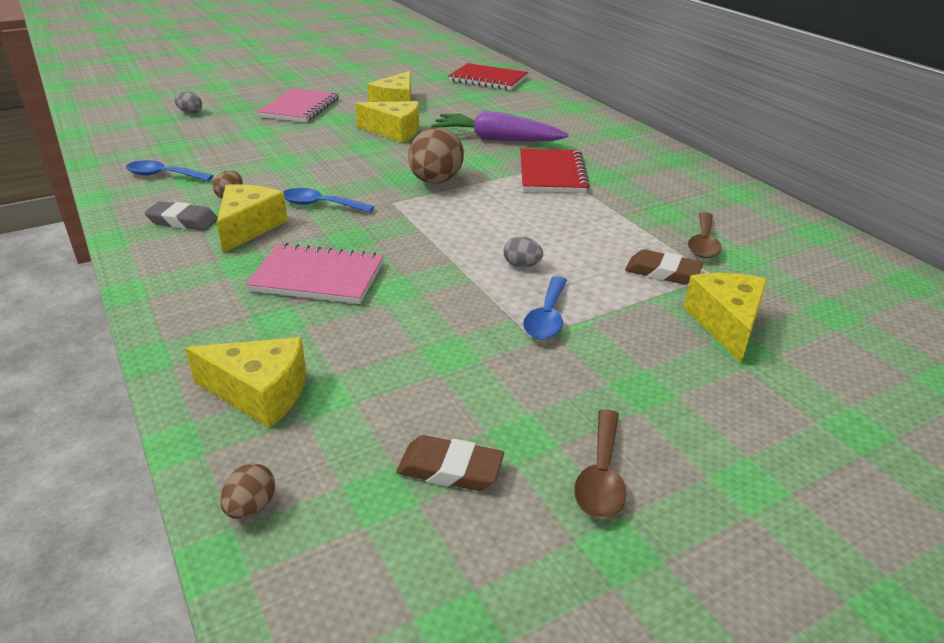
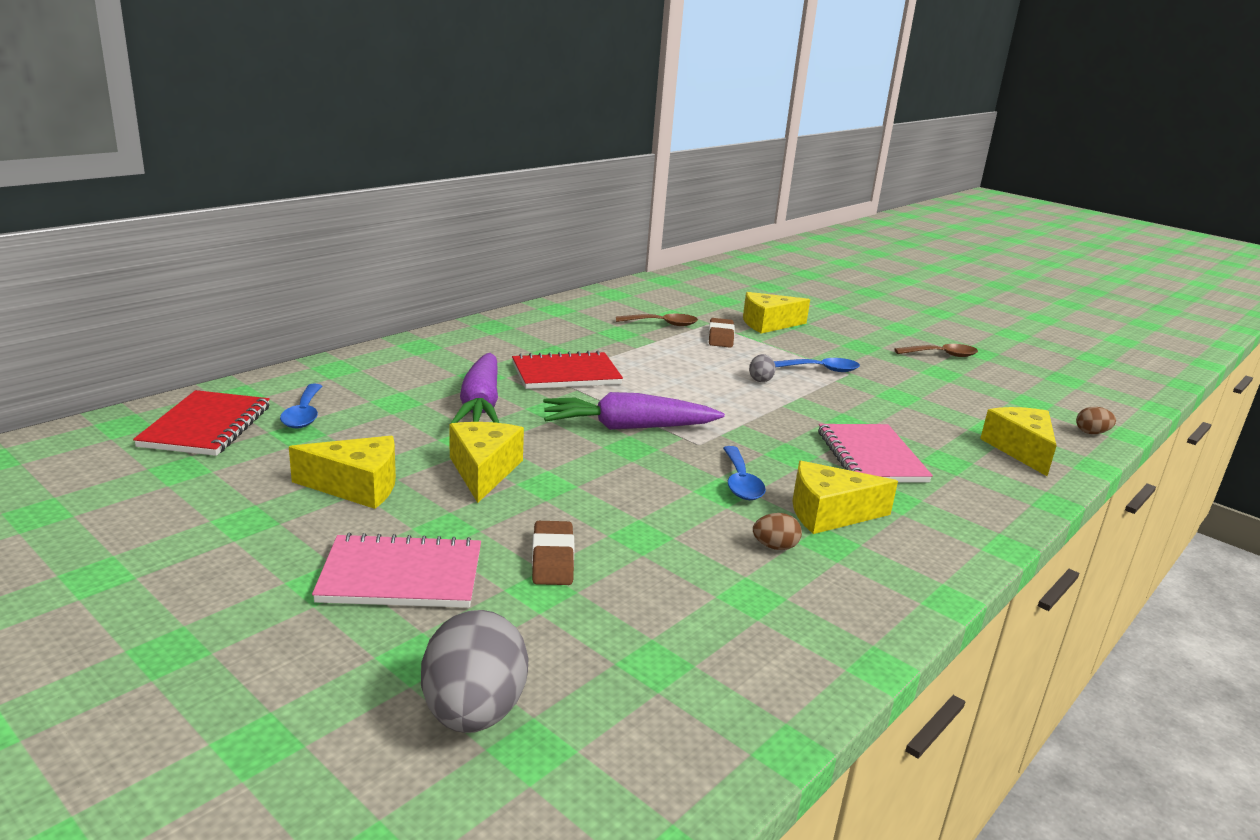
camera: 110 degrees left, 10 degrees down
blue spoon [126,160,213,181] -> blue spoon moved to [280,384,322,429]
grey eraser [144,201,218,231] -> none
grey egg [174,91,202,114] -> grey egg [421,610,529,733], size x2.12
brown eraser [396,435,504,491] -> brown eraser moved to [532,521,574,585]
brown egg [408,127,464,184] -> purple carrot [543,392,725,430]

